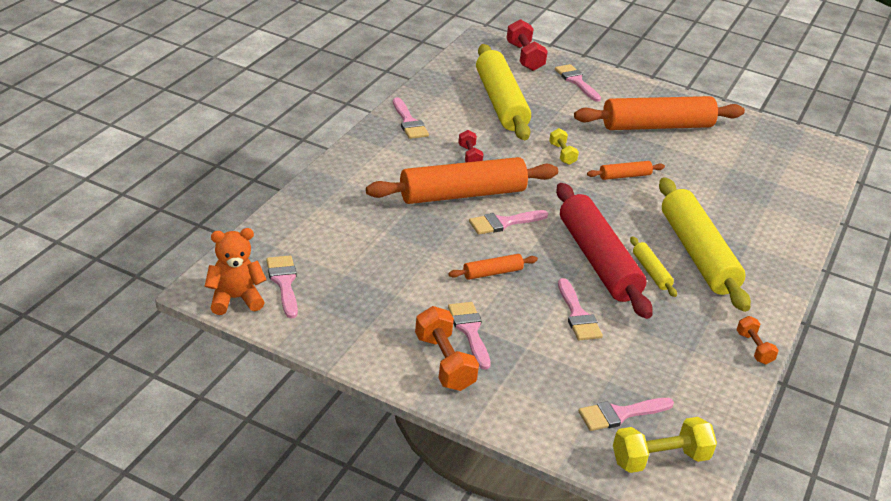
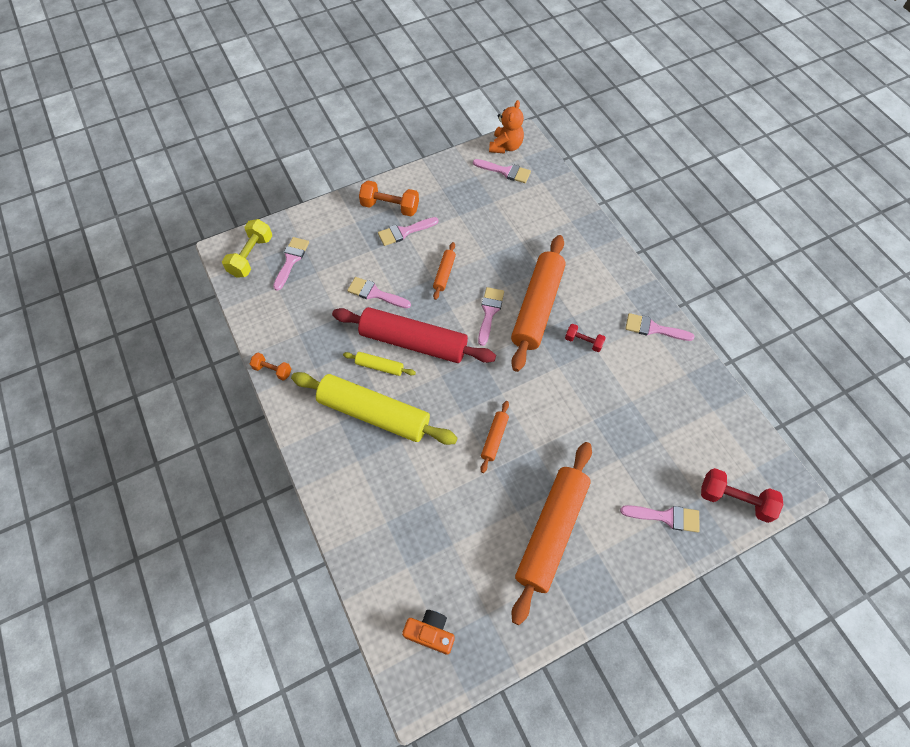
camera: 130 degrees right, 25 degrees up
pink brush [448,302,491,370] -> pink brush turned 135 degrees clockwise [378,217,439,246]
yellow rolling pin [476,44,531,140] -> none
yellow dumbbell [549,128,579,165] -> none
none -> orange camera [402,610,455,655]

